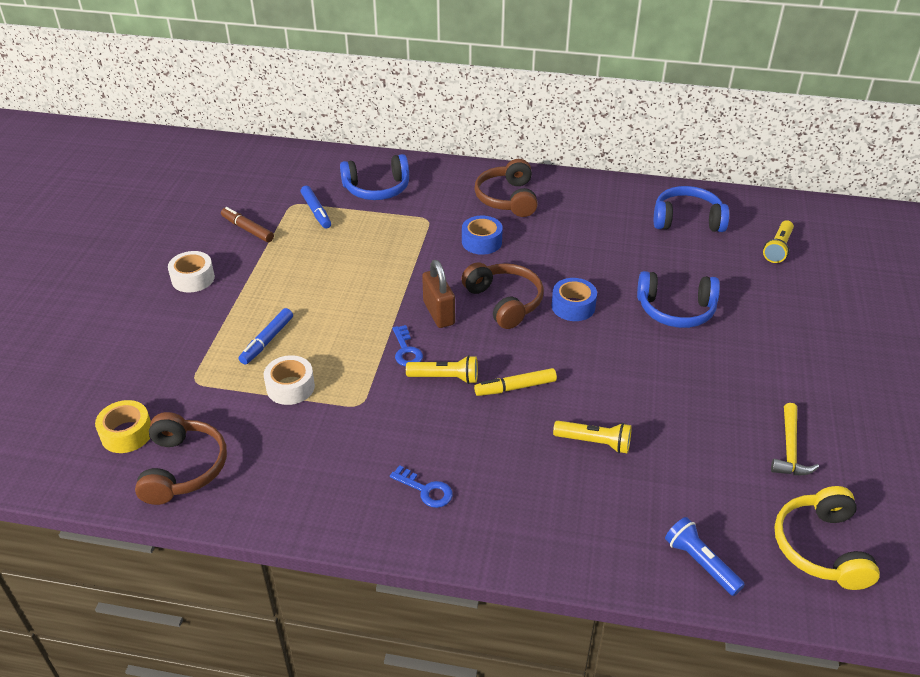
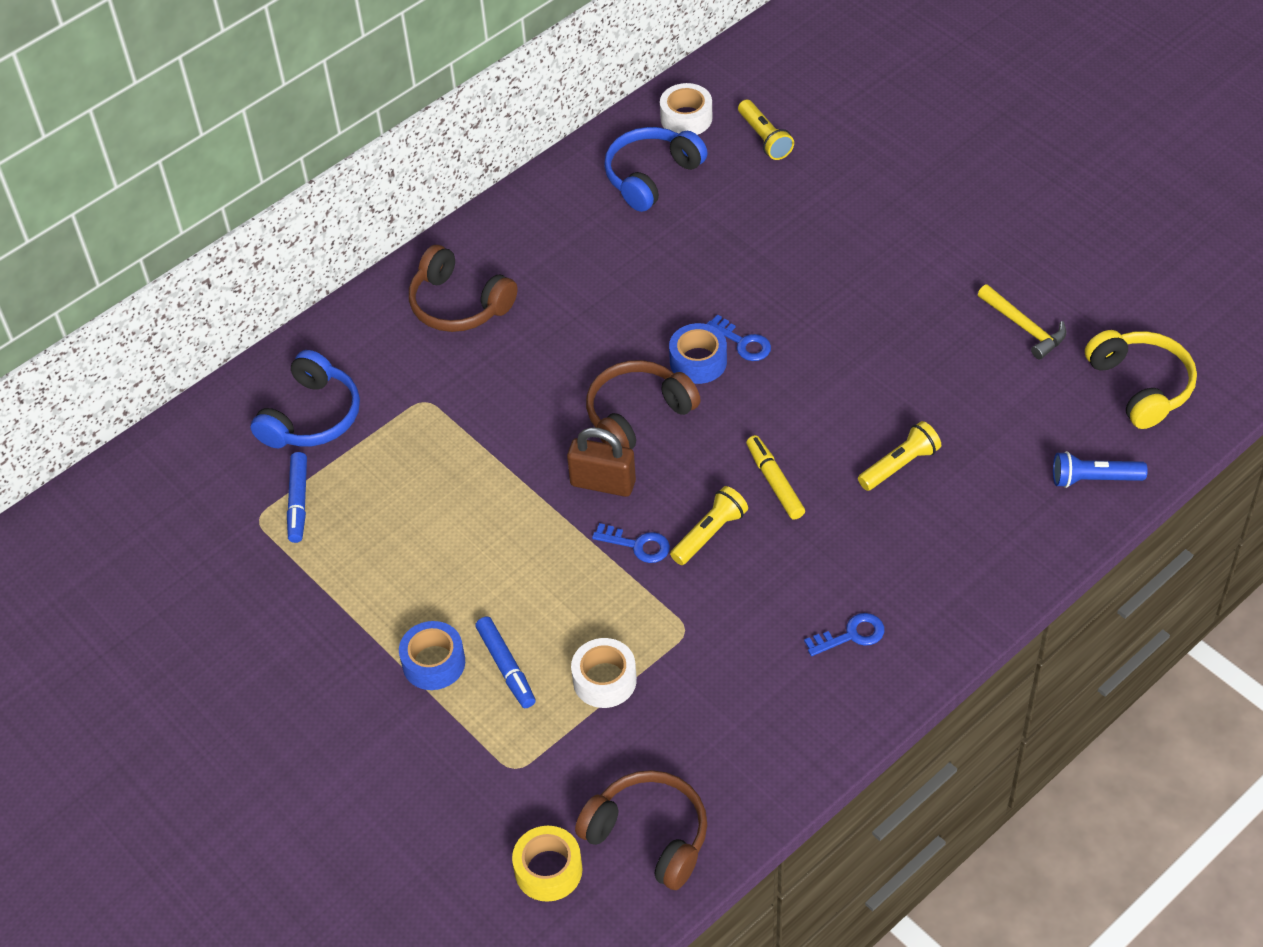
camera: 50 degrees left, 10 degrees up
white tape [168,251,215,293] -> white tape moved to [660,83,712,135]
brown marker [221,207,274,242] -> none
blue marker [301,186,331,229] -> blue marker turned 75 degrees clockwise [287,452,307,543]
brown headphones [461,262,544,329] -> brown headphones turned 45 degrees counterclockwise [586,360,701,449]
blue tape [462,216,503,255] -> blue tape moved to [399,621,465,690]
yellow marker [474,368,557,396] -> yellow marker turned 135 degrees clockwise [746,435,805,520]
blue headphones [637,271,720,328] -> none
yellow headphones [774,486,880,590] -> yellow headphones turned 150 degrees counterclockwise [1085,330,1197,429]
none -> blue key [707,315,771,361]

